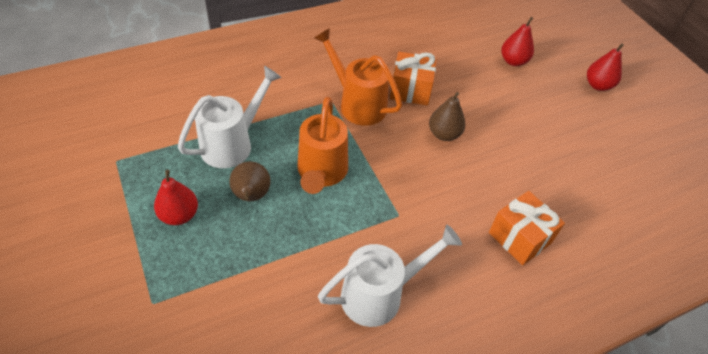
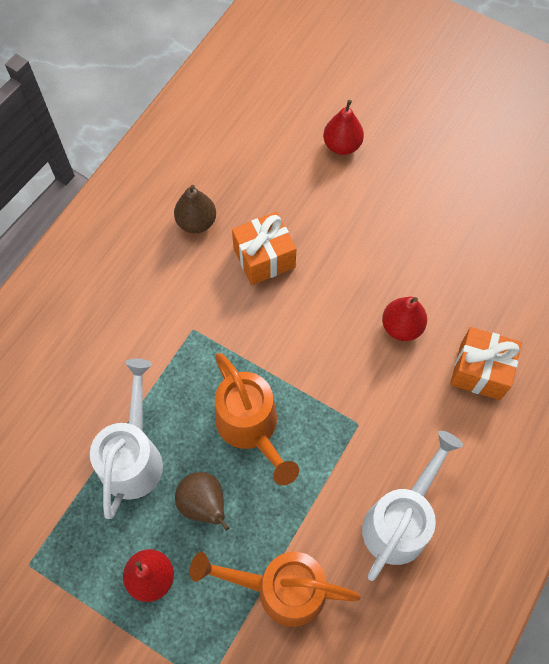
camera: 30 degrees left, 15 degrees up
orange watering can [314,28,402,126] -> orange watering can moved to [190,552,361,627]
brown pear [429,92,466,141] -> brown pear moved to [174,185,216,233]
red pear [587,43,624,91] -> red pear moved to [382,297,427,341]

